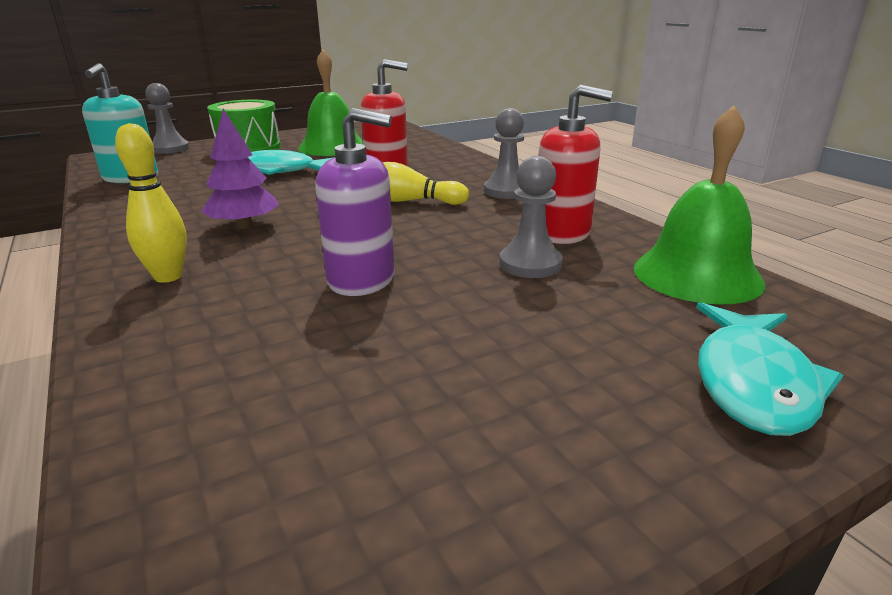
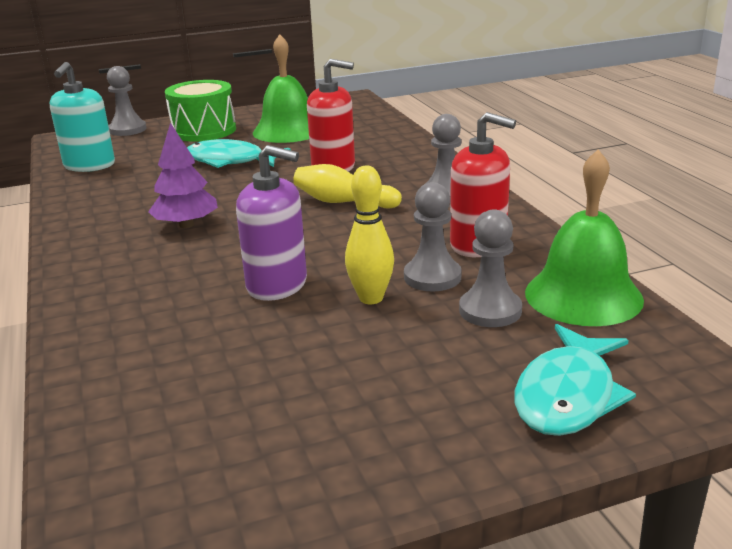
camera: 10 degrees right, 0 degrees up
yellow bowling pin [115,123,187,283] -> yellow bowling pin moved to [345,165,394,304]
none -> grey pawn [459,209,522,327]

